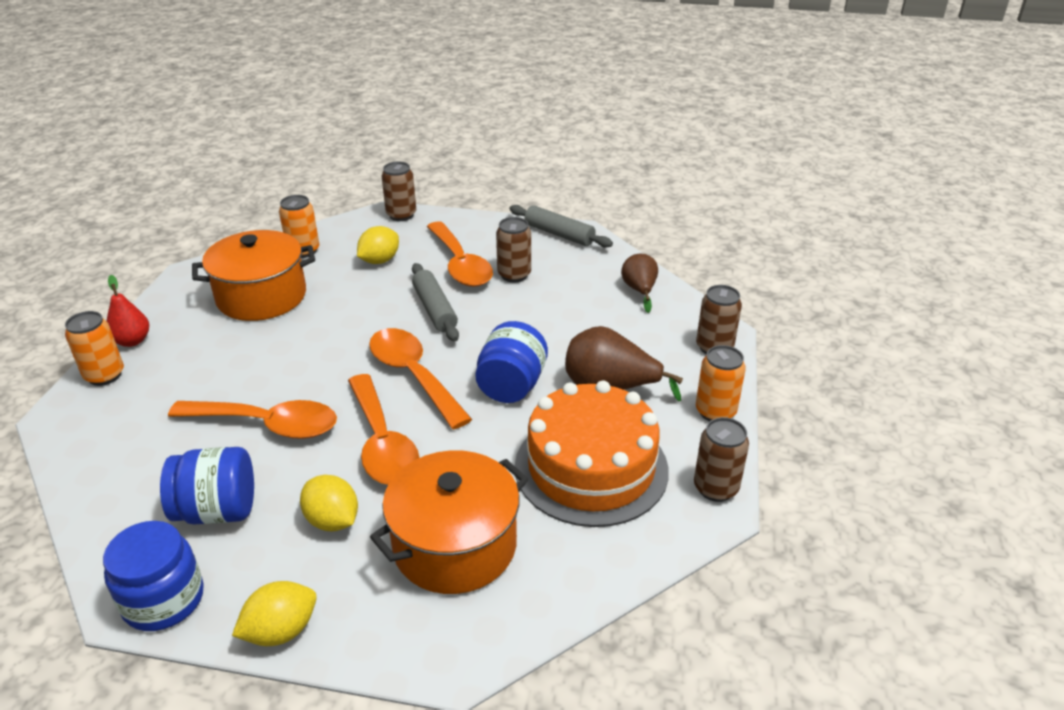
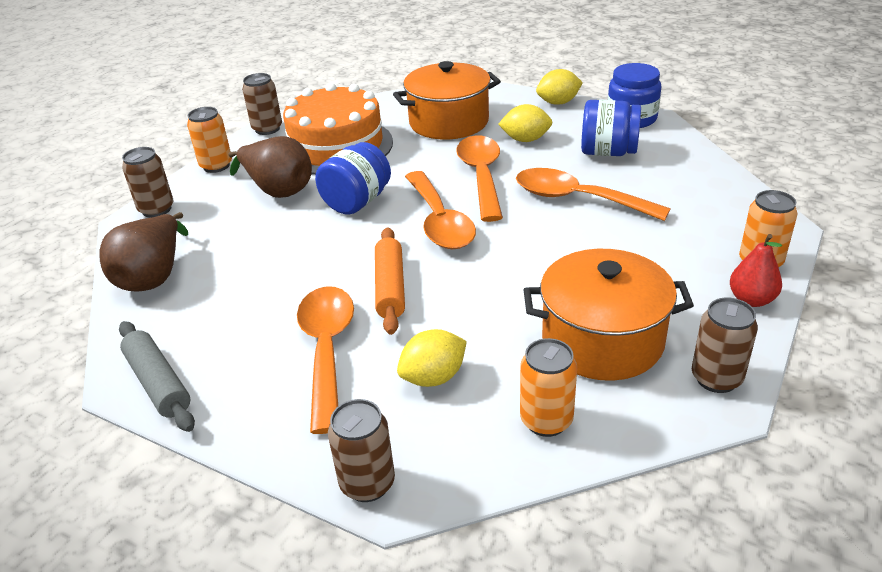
camera: 160 degrees left, 0 degrees up
yellow lemon [300,475,358,531] -> yellow lemon turned 60 degrees counterclockwise [498,104,552,142]
grey rolling pin [412,263,459,342] -> orange rolling pin [375,227,405,335]
brown can [496,217,531,282] -> brown can moved to [692,298,758,393]
brown pear [621,254,658,313] -> brown pear [100,212,188,291], size x1.58

